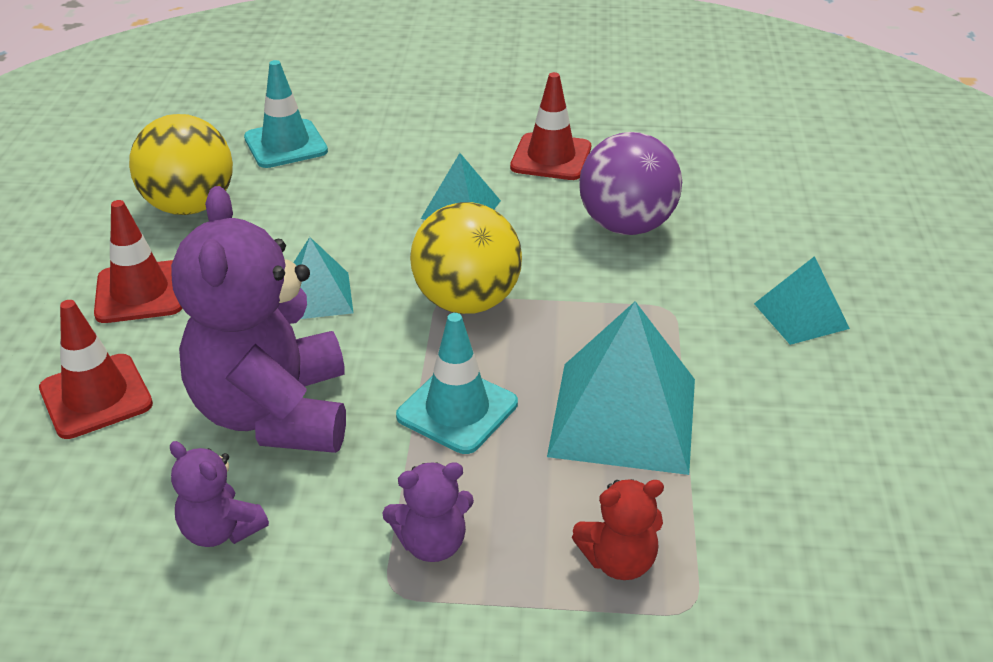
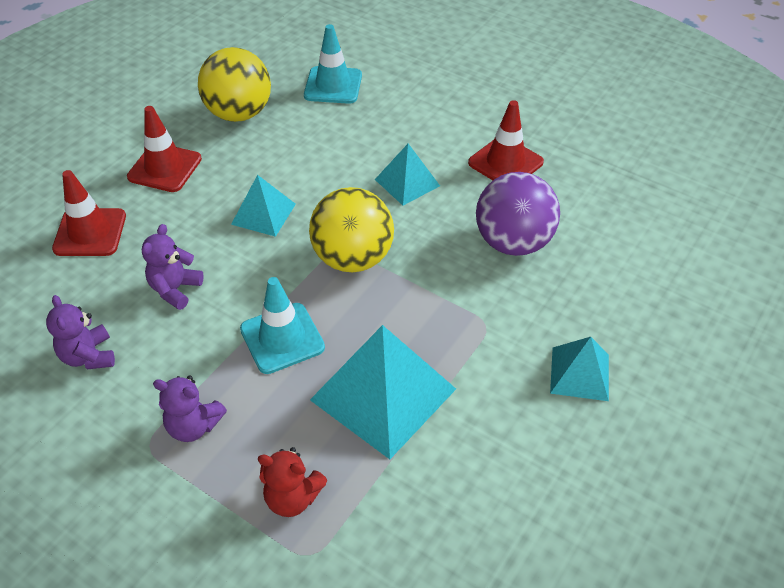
camera: 30 degrees right, 10 degrees up
purple teddy bear [171,186,346,453] -> purple teddy bear [142,224,204,310], size x0.45

